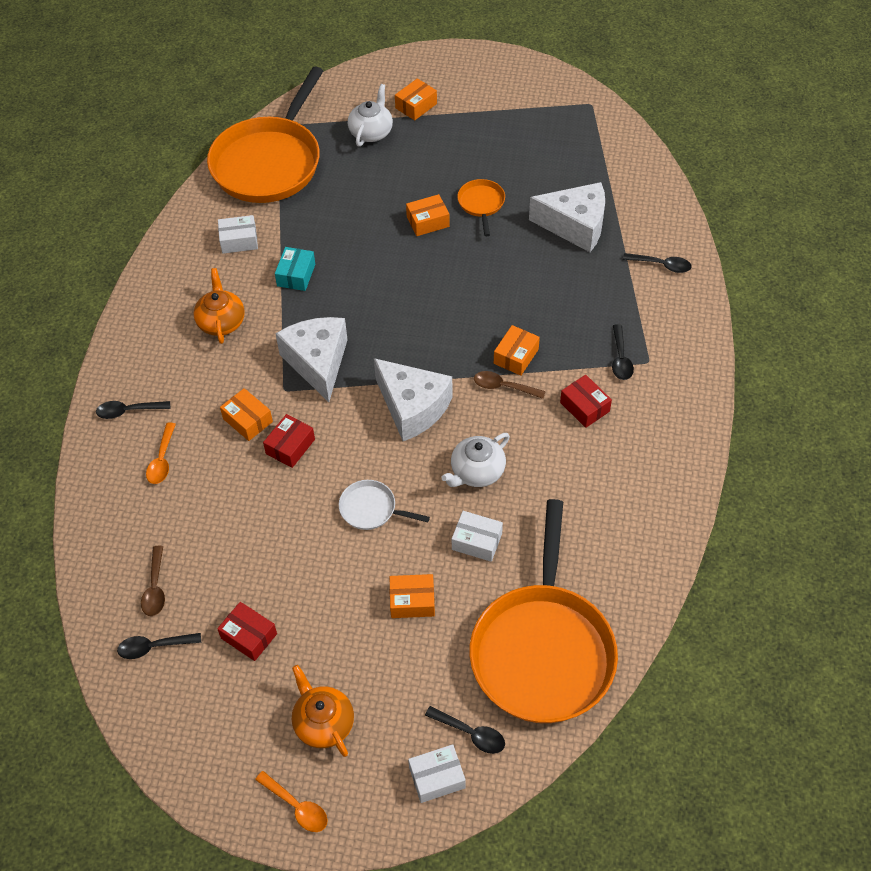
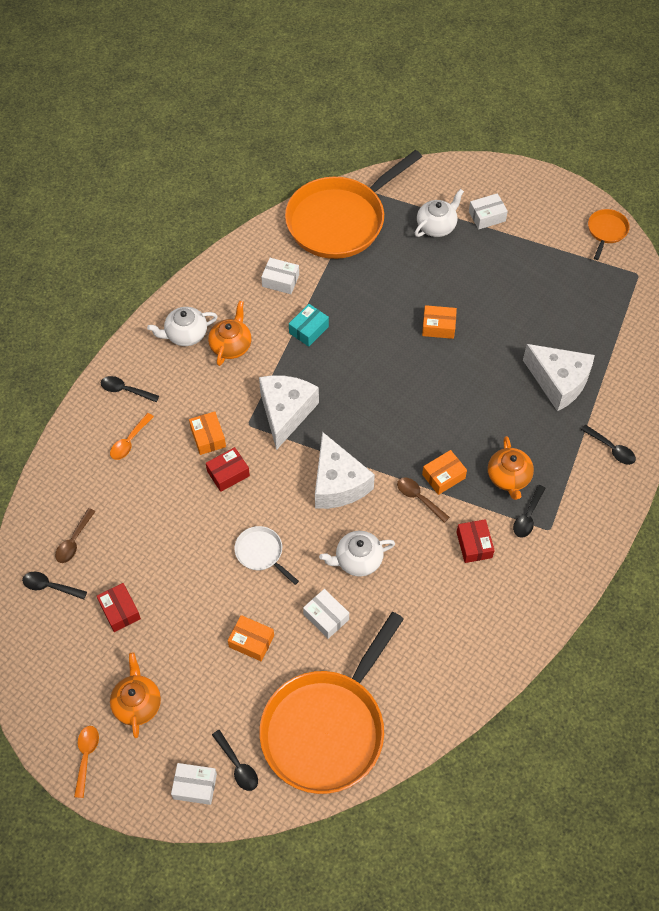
camera: 25 degrees right, 5 degrees up
orange spoon [255,771,328,832] -> orange spoon turned 150 degrees counterclockwise [74,726,99,798]
orange box [395,78,437,120] -> white box [469,193,508,230]
orange pan [457,179,505,236] -> orange pan moved to [588,209,630,260]
none -> white teapot [147,307,218,346]
none -> orange teapot [488,436,534,500]

